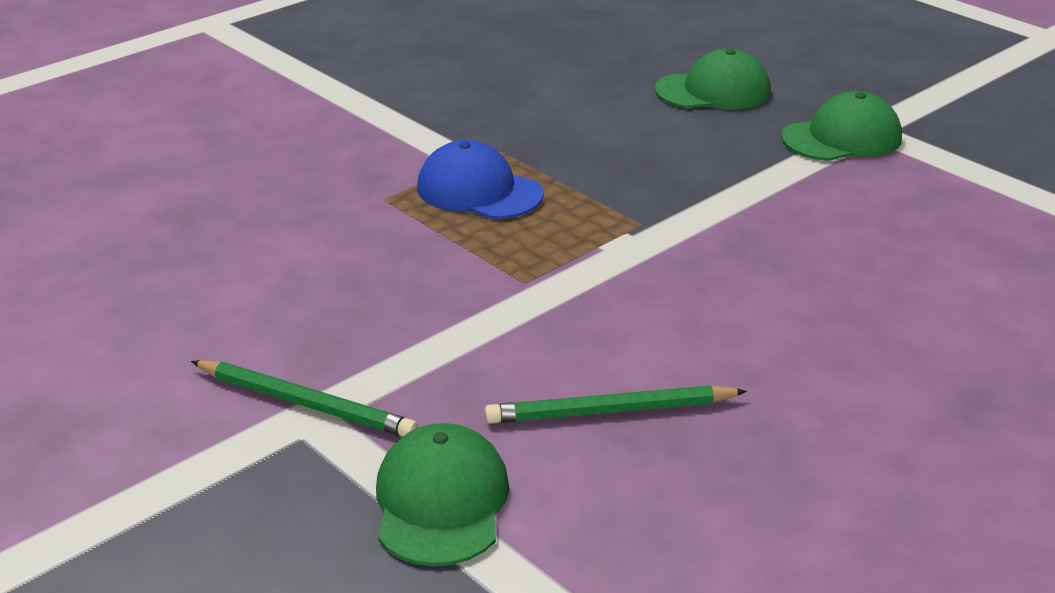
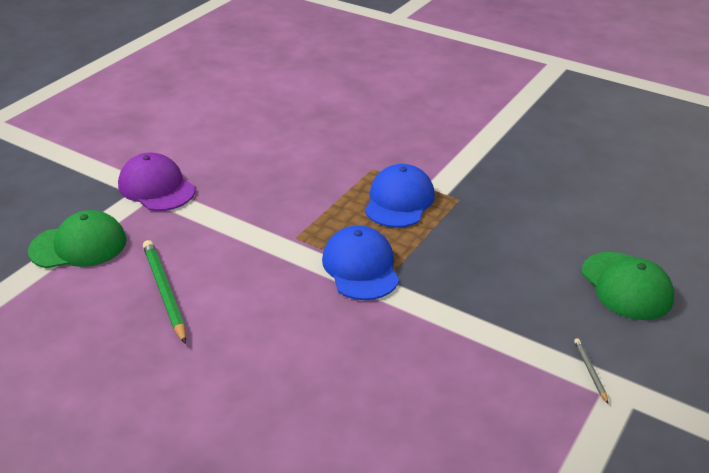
camera: 75 degrees right, 5 degrees up
green pencil [191,360,418,437] -> purple cap [118,152,195,211]
green cap [781,91,902,161] -> grey pencil [574,338,608,403]
none -> blue cap [322,225,399,300]

